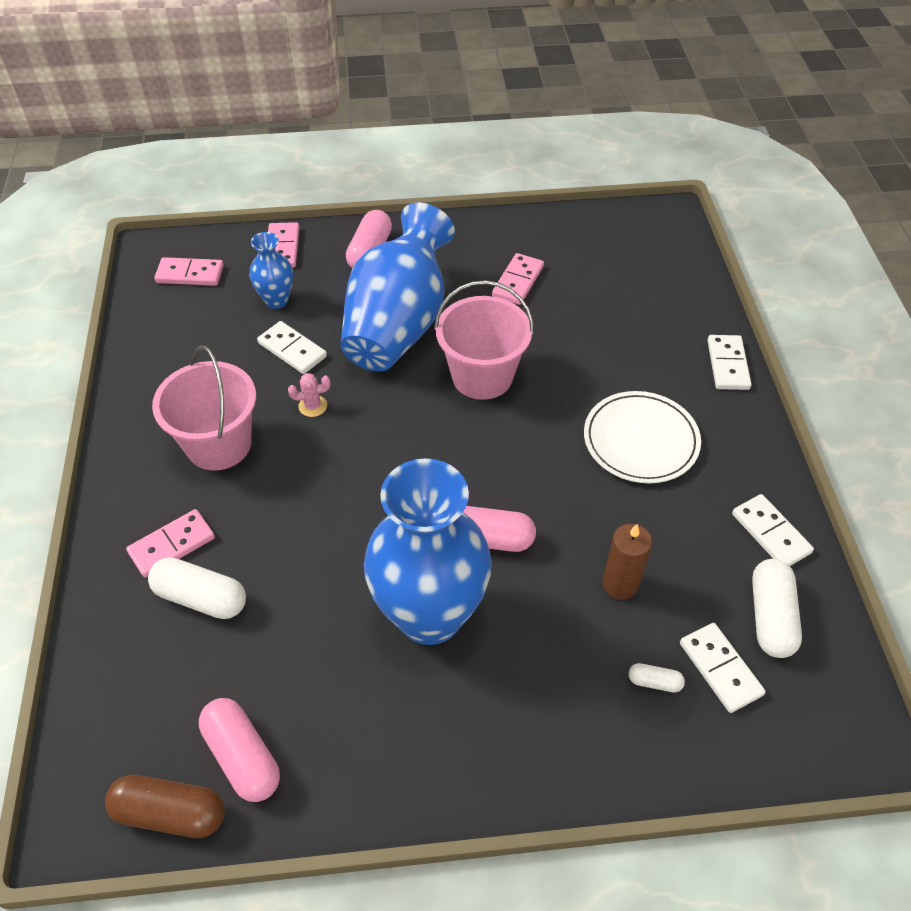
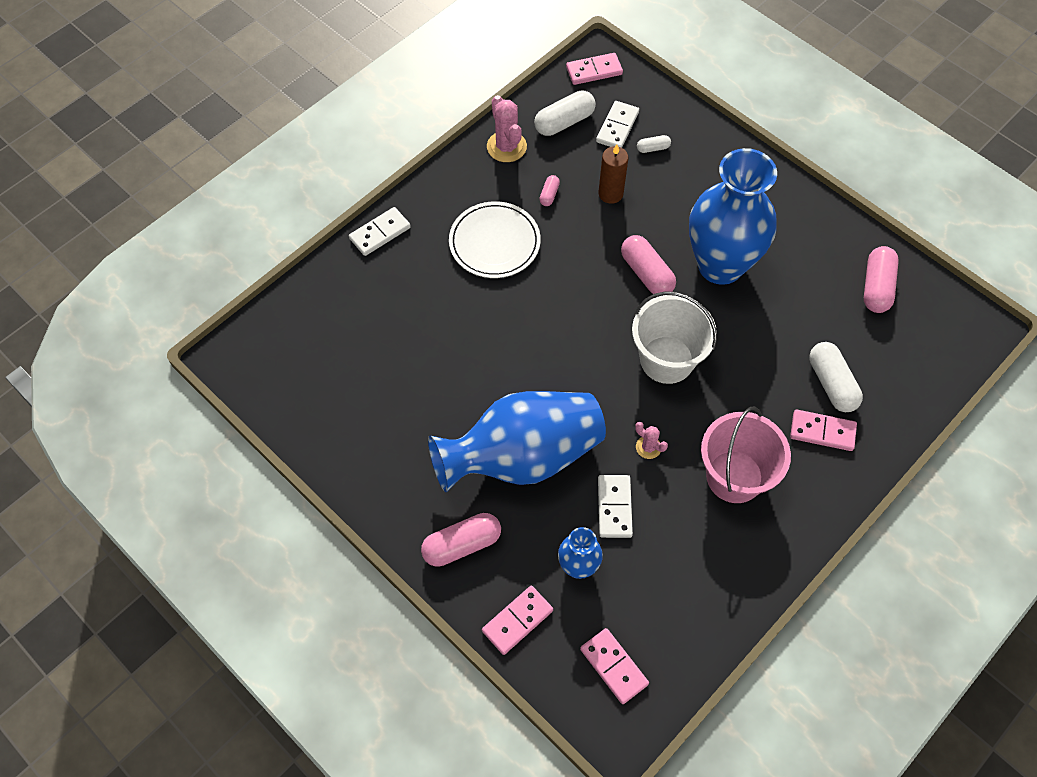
camera: 130 degrees left, 10 degrees up
brown capsule [105,775,225,838] -> none
pink bucket [434,280,534,400] -> none
pink domino [492,253,544,305] -> pink domino moved to [566,53,623,85]
white capsule [629,663,685,693] -> white capsule turned 75 degrees counterclockwise [637,135,671,153]
white domino [732,494,814,566] -> pink cactus [487,95,527,162]
none -> pink capsule [539,175,560,206]
none -> white bucket [632,291,717,384]

